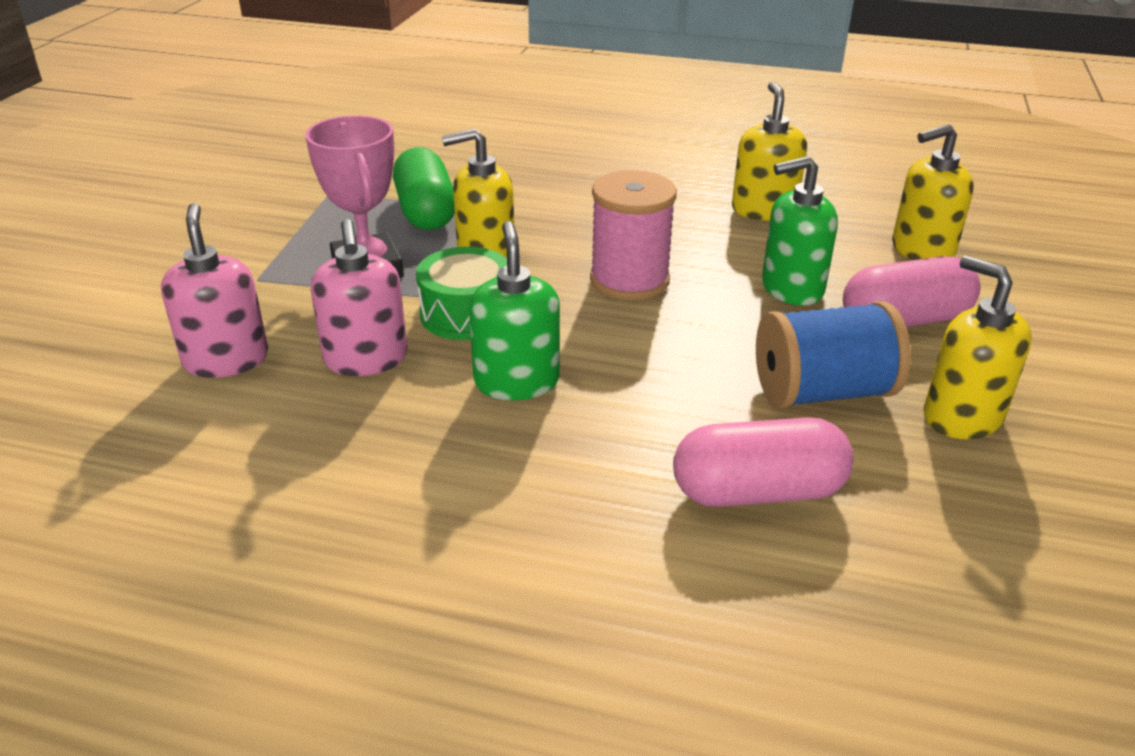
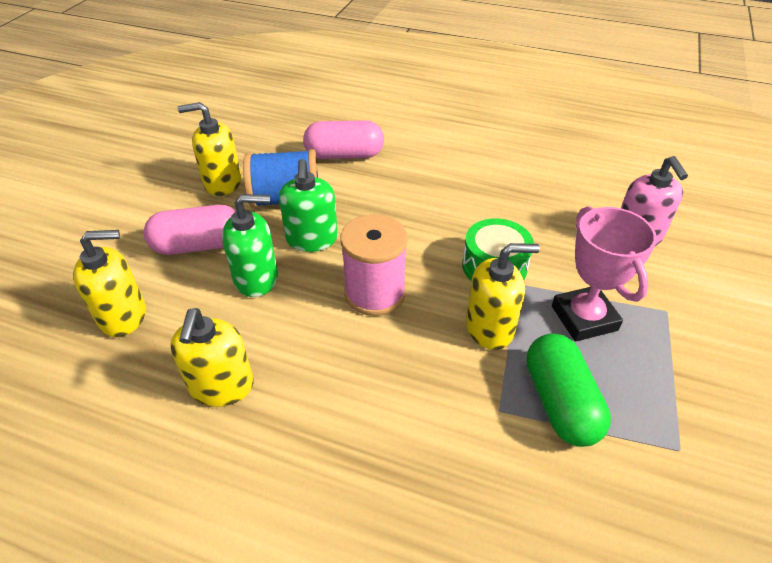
camera: 175 degrees left, 10 degrees up
pink soap dispenser [311,219,407,376] -> none
green soap dispenser [469,221,560,400] -> green soap dispenser moved to [279,159,338,252]
yellow soap dispenser [924,256,1032,439] -> yellow soap dispenser turned 120 degrees clockwise [177,102,241,196]

